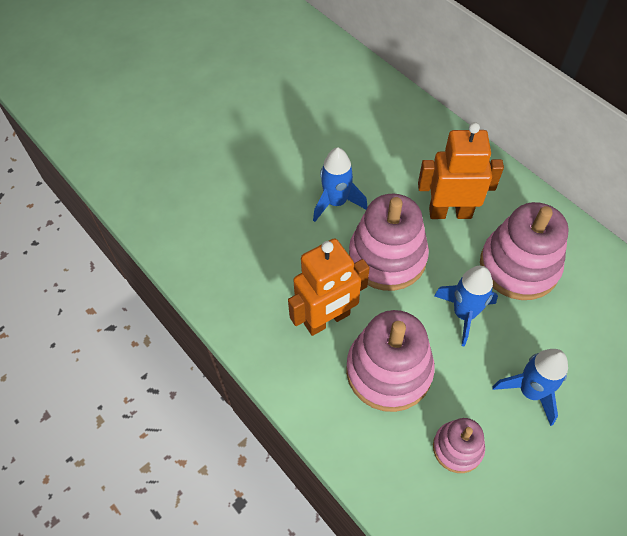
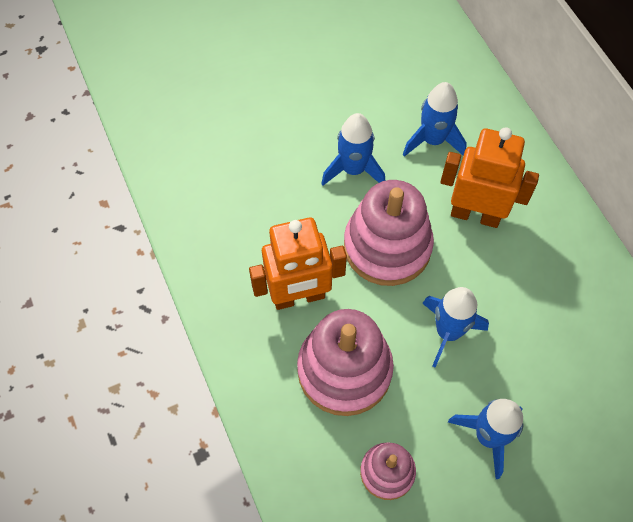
camera: 15 degrees right, 5 degrees up
pink stacking toy [480,202,569,300] -> none
none -> blue rocket [403,82,467,157]

